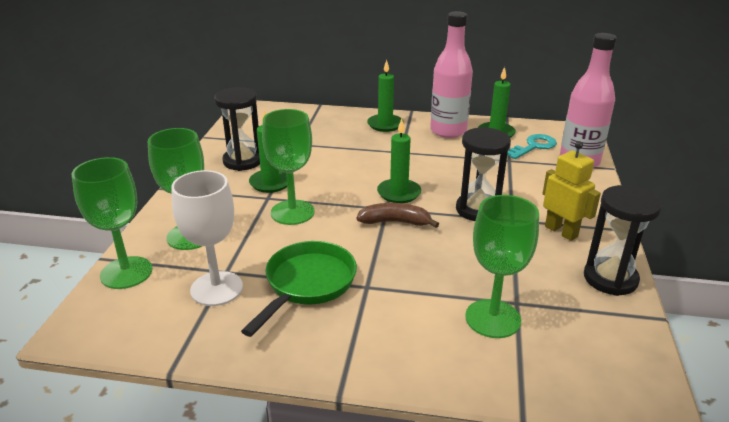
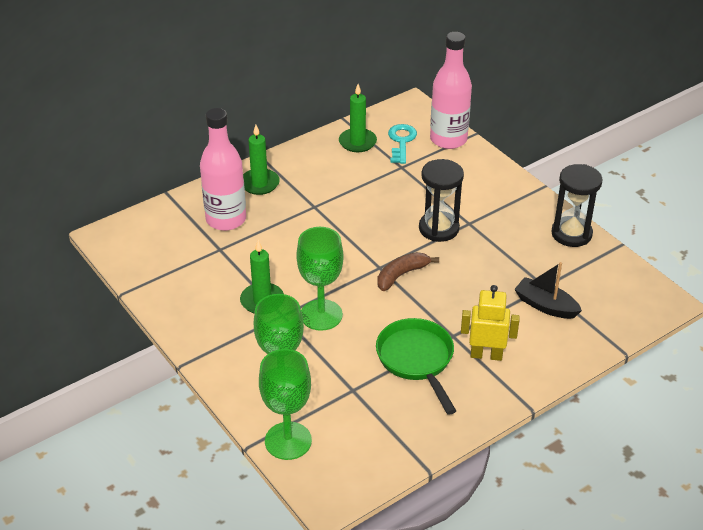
camera: 45 degrees left, 10 degrees up
white goblet [171,170,243,306] -> none
black hourglass [214,87,260,171] -> none
green candle [377,119,421,203] -> none
pink bottle [430,11,473,138] -> pink bottle moved to [200,108,246,231]
green goblet [465,195,539,338] -> black boat [514,262,582,319]
yellow robot [542,141,601,241] -> yellow robot moved to [461,285,520,361]

